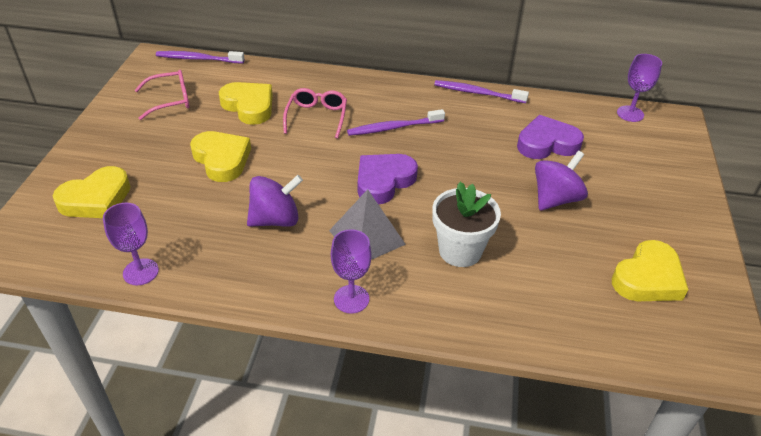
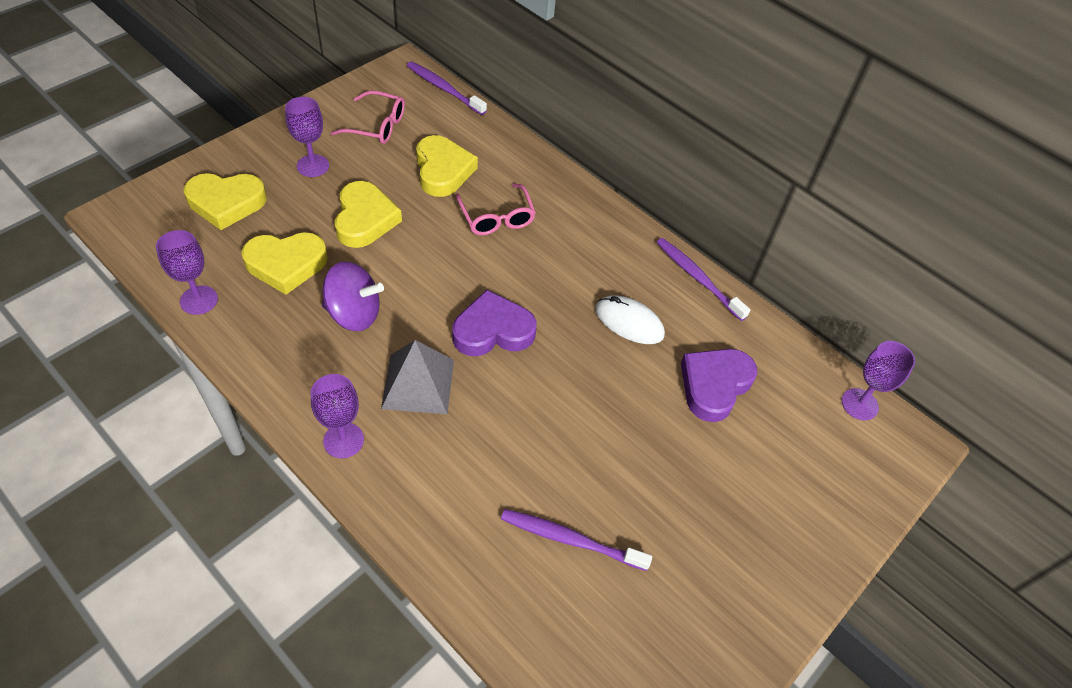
camera: 30 degrees right, 10 degrees up
pink glasses [283,88,347,139] -> pink glasses turned 120 degrees clockwise [456,183,536,235]
purple toothbrush [347,109,445,136] -> purple toothbrush moved to [501,509,652,571]
white flower pot [432,182,501,267] -> none
purple heart [517,115,584,159] -> purple heart turned 75 degrees counterclockwise [681,349,757,422]
purple spinning top [535,151,588,211] -> none
yellow heart [612,240,688,301] -> yellow heart moved to [241,232,328,295]
none -> purple goblet [285,97,329,177]
none -> white mouse [595,295,665,344]

